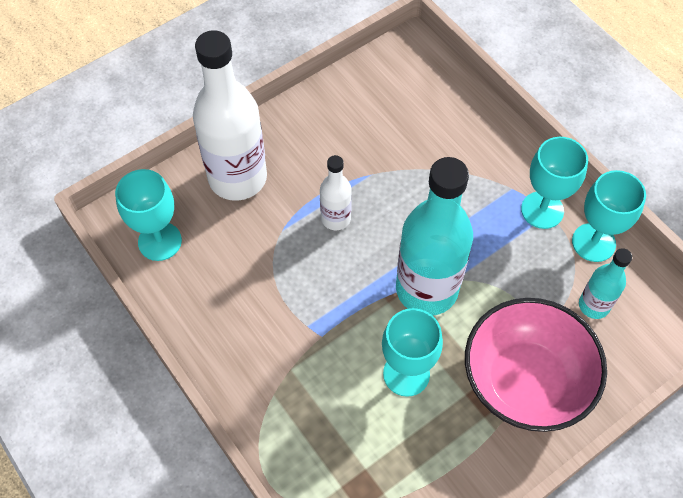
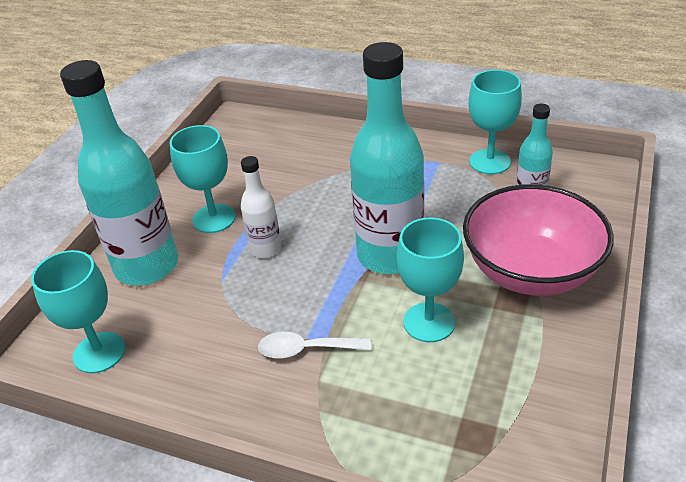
camera: 30 degrees left, 20 degrees down
white bottle [193,30,267,201] -> turquoise bottle [60,60,178,285]
turquoise goblet [521,137,588,229] -> turquoise goblet moved to [170,125,236,233]
none -> white spoon [258,332,371,359]

